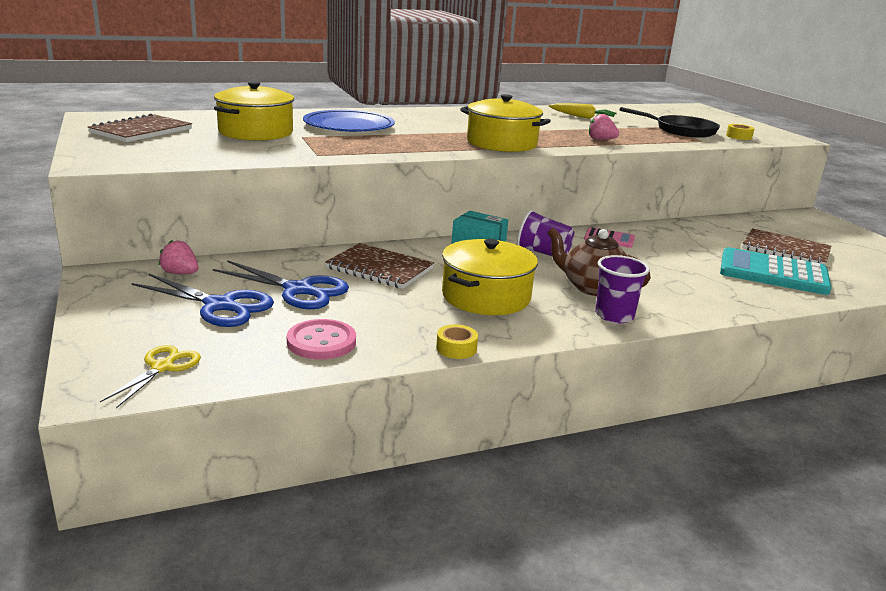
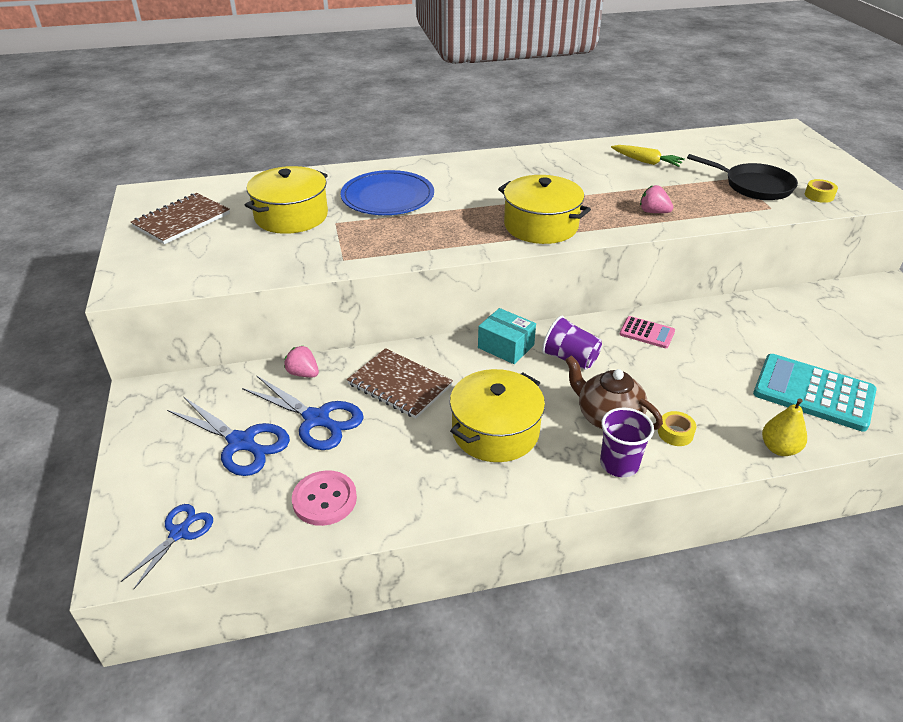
camera: 10 degrees right, 15 degrees up
yellow scissors [100,345,201,408] -> blue scissors [121,504,213,589]
pink strawberry [159,240,198,274] -> pink strawberry moved to [284,346,319,378]
yellow tape [436,324,478,359] -> yellow tape moved to [658,411,696,446]
brown notebook [742,228,831,265] -> none
none -> yellow pear [762,398,807,456]

